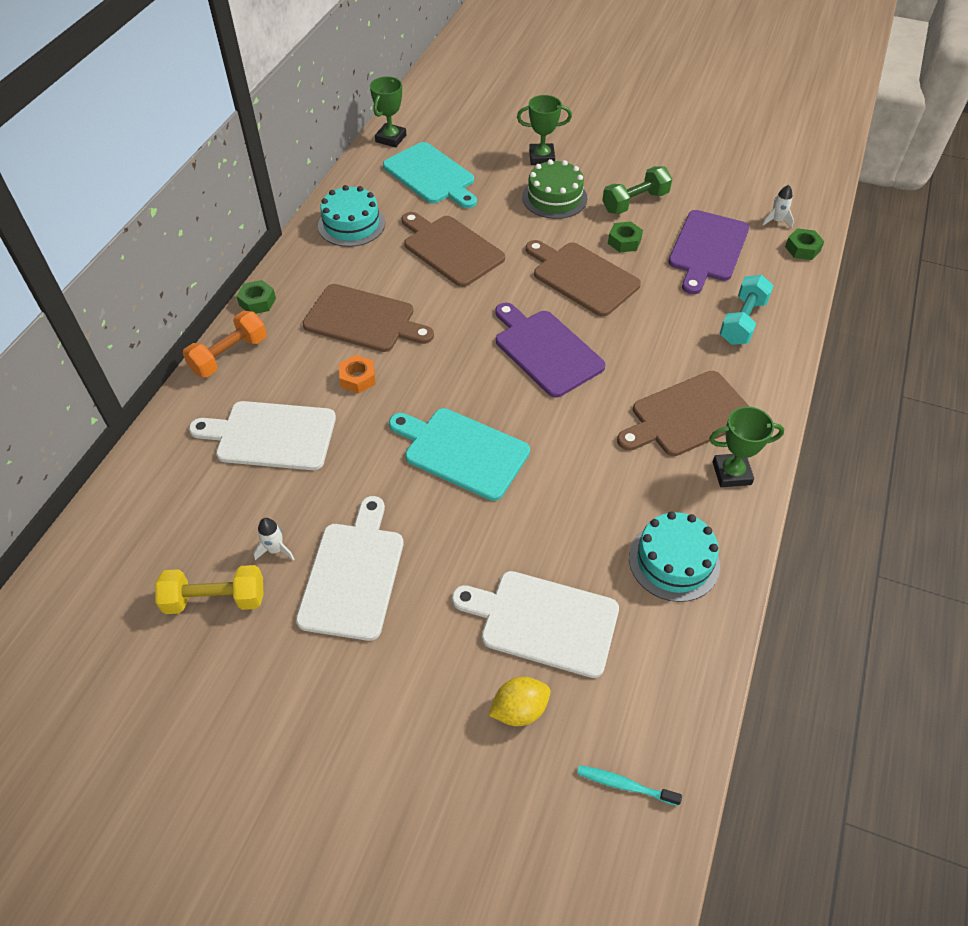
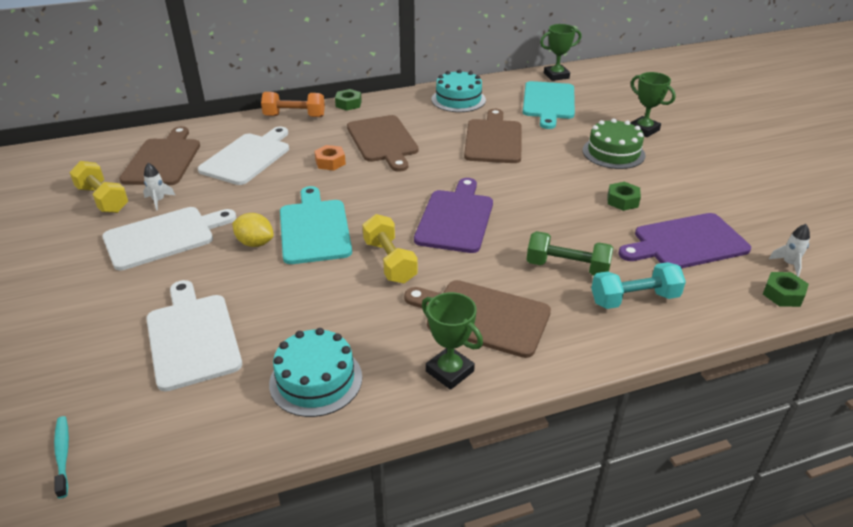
camera: 50 degrees right, 15 degrees down
white cutting board [189,401,336,470] -> white cutting board turned 60 degrees clockwise [198,127,289,185]
yellow lemon [489,677,551,726] -> yellow lemon moved to [232,213,274,247]
brown cutting board [526,240,641,317] -> brown cutting board moved to [119,126,200,185]
green dumbbell [602,166,672,214] -> green dumbbell moved to [526,231,613,276]
none -> yellow dumbbell [363,214,418,283]

